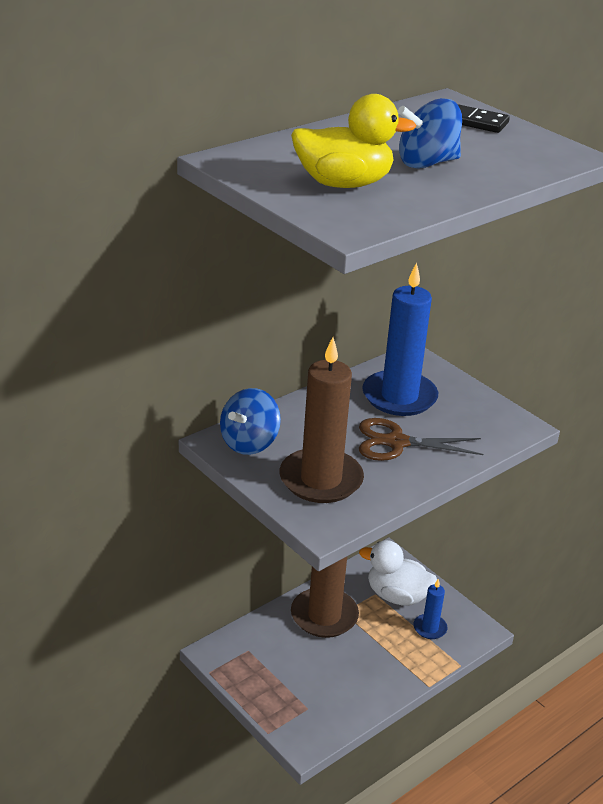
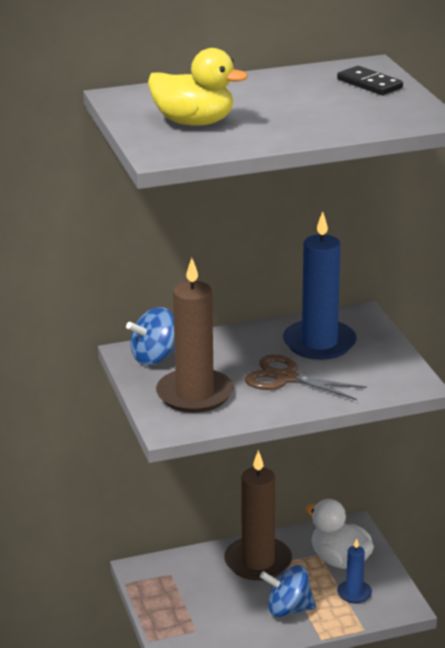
camera: 25 degrees right, 5 degrees down
blue spinning top [398,98,462,169] -> blue spinning top moved to [260,565,316,617]

